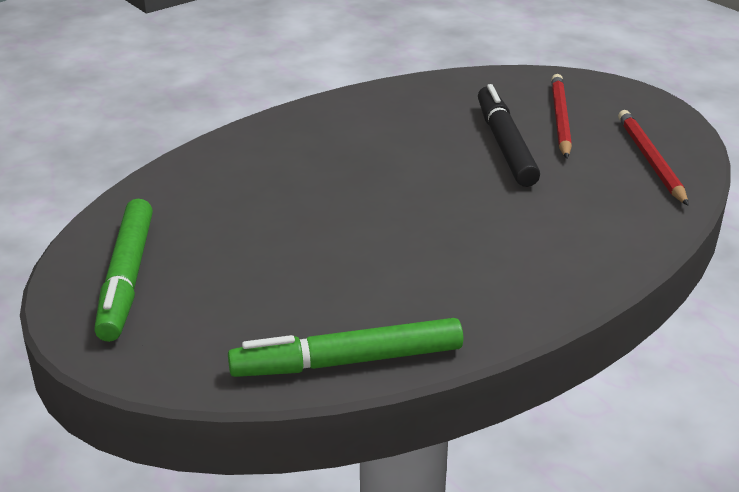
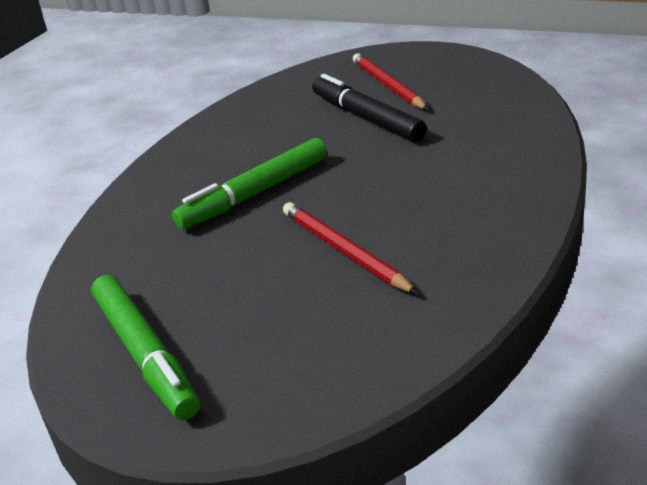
camera: 25 degrees left, 0 degrees up
green marker [228,318,463,377] -> green marker moved to [172,138,327,230]
red pencil [618,110,689,206] -> red pencil moved to [283,202,418,294]

